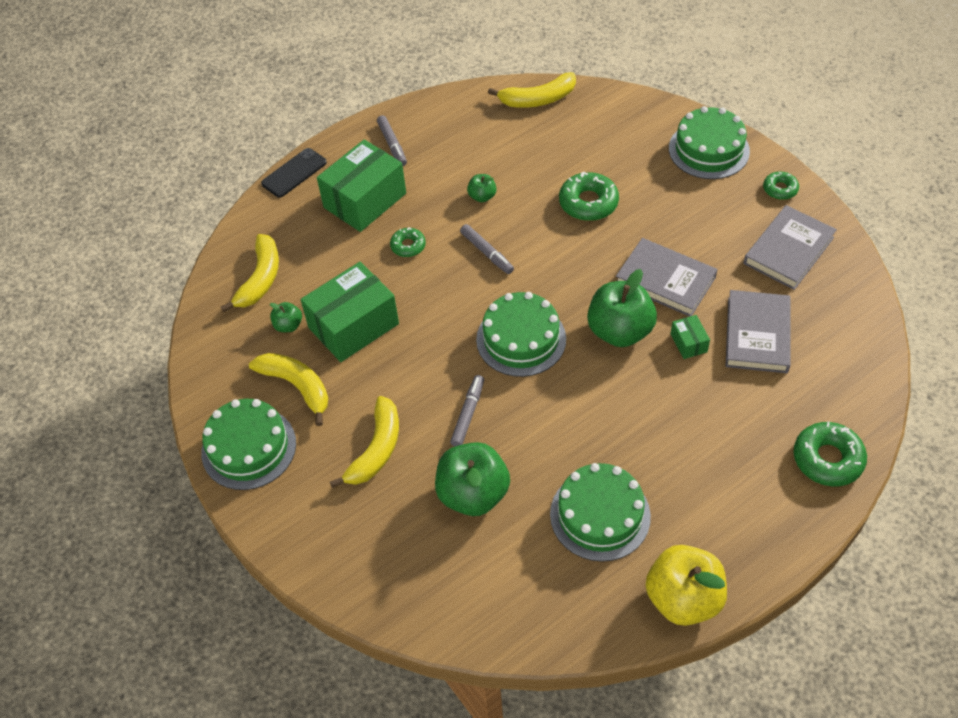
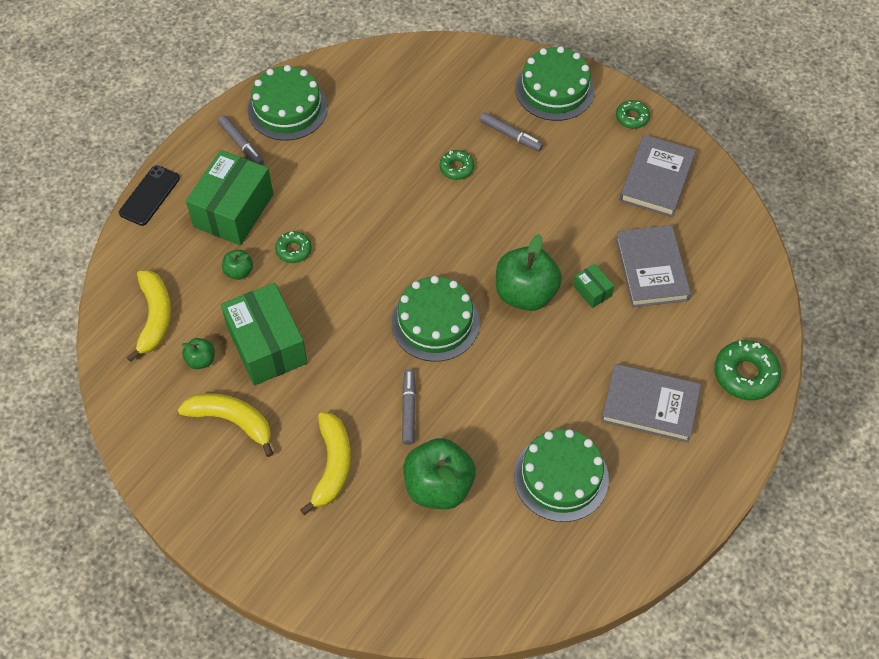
camera: 20 degrees left, 5 degrees up
green cake [201,399,296,490] -> green cake moved to [248,65,328,141]
green box [301,262,399,362] -> green box turned 60 degrees counterclockwise [221,283,308,385]
grey marker [460,224,514,274] -> grey marker moved to [480,112,543,152]
green apple [467,174,497,202] -> green apple moved to [222,250,253,280]
yellow banana [488,72,576,108] -> none
green donut [559,172,619,221] -> green donut [439,150,474,180], size x0.59
grey book [616,238,718,317] -> grey book moved to [601,364,701,443]
yellow apple [646,545,727,626] -> none

